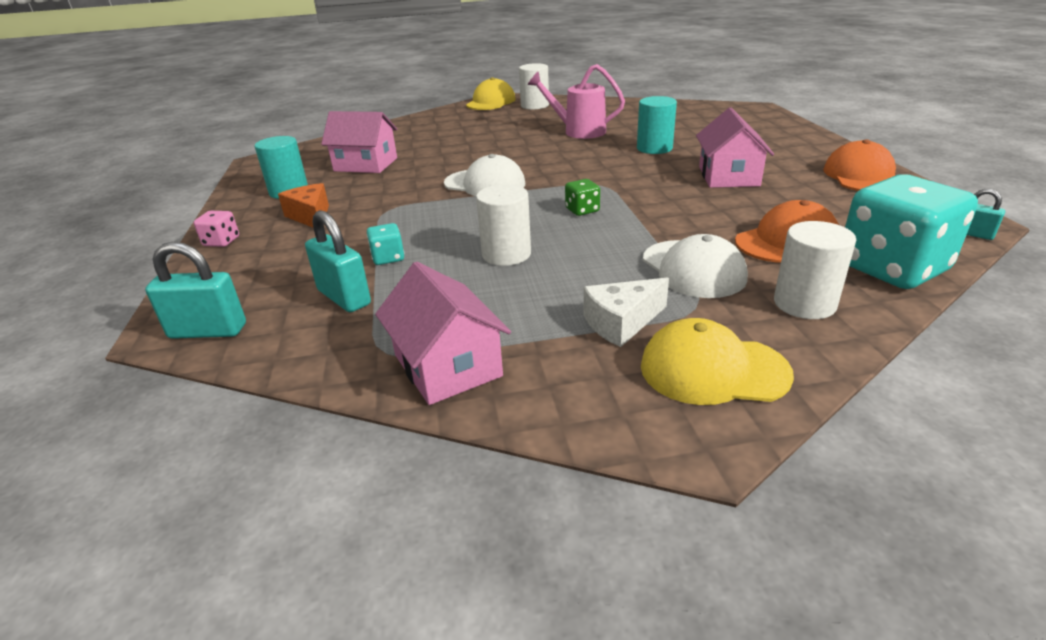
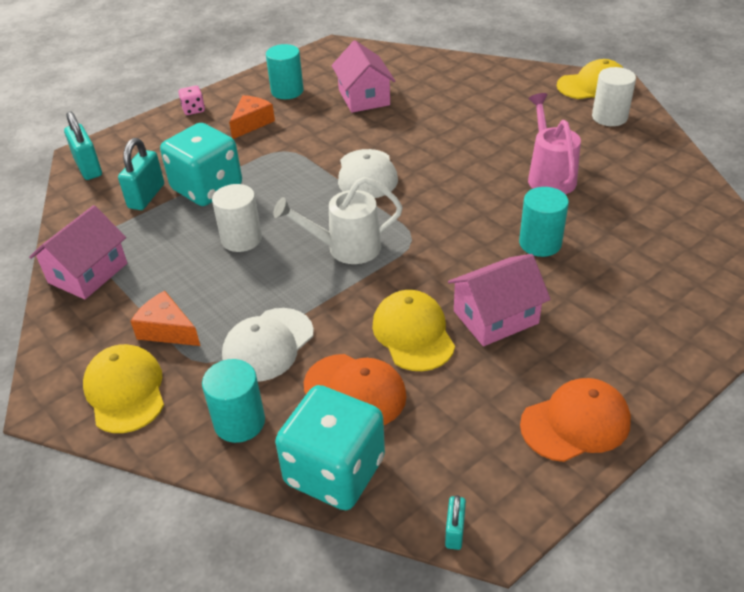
camera: 60 degrees right, 10 degrees up
turquoise dice [367,223,404,265] -> turquoise dice [160,123,242,206], size x2.36
green dice [565,179,600,216] -> white watering can [273,177,403,264]
white cheese [584,277,669,347] -> orange cheese [130,291,200,346]
white cylinder [774,221,856,319] -> turquoise cylinder [202,359,265,443]
none -> yellow cap [372,290,455,371]

